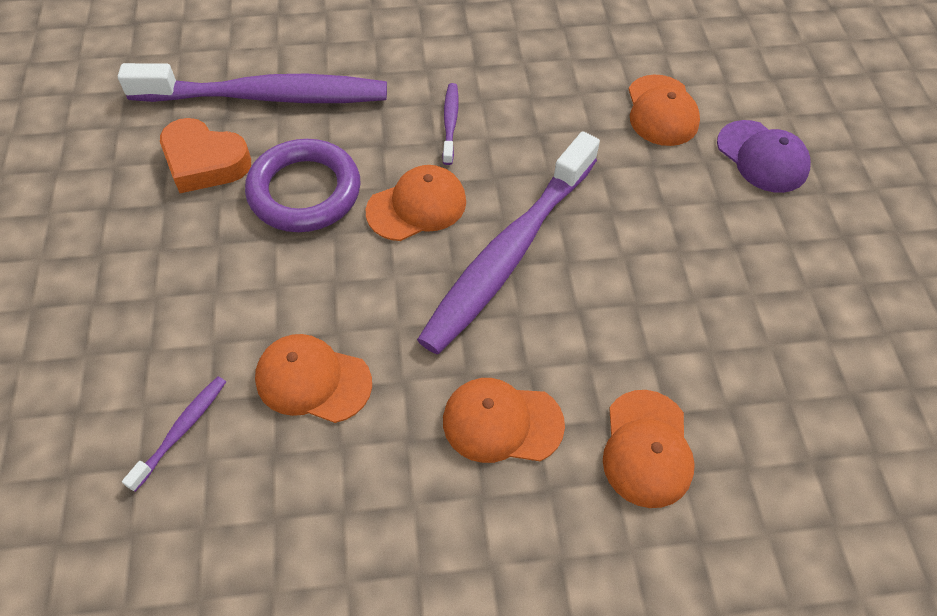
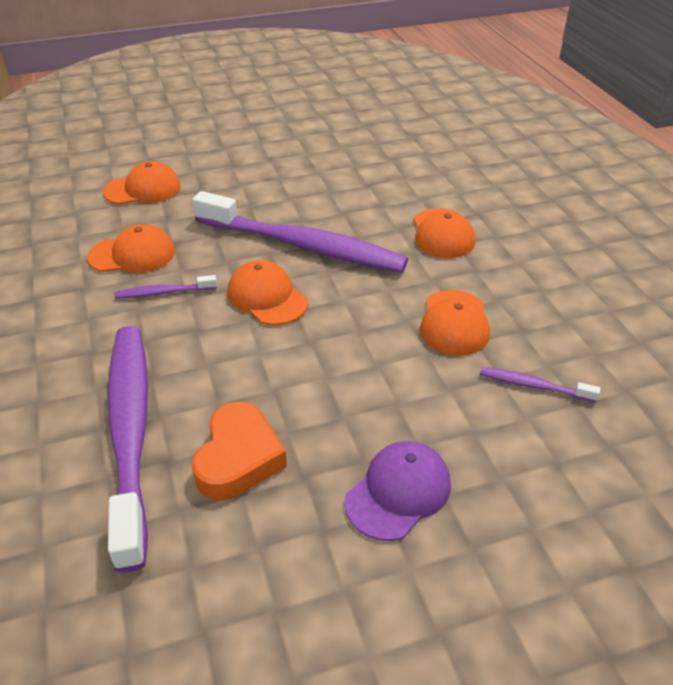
camera: 100 degrees left, 15 degrees down
purple ring [245,139,361,232] -> none
orange cap [603,390,695,508] -> orange cap moved to [87,224,175,273]
purple cap [717,120,811,193] -> purple cap moved to [344,441,451,541]

